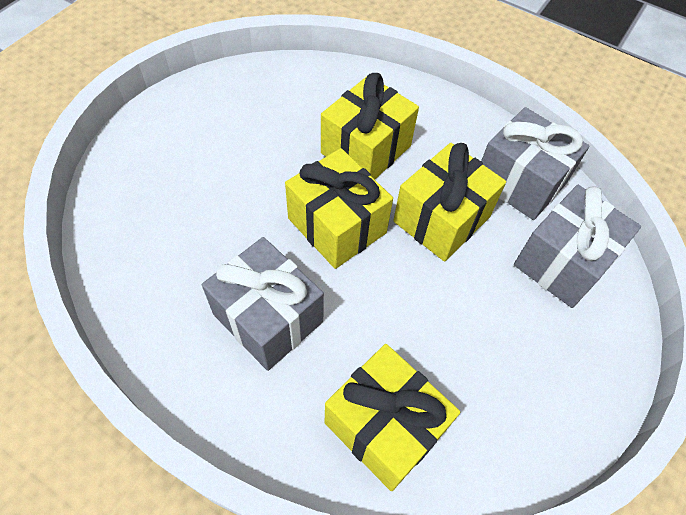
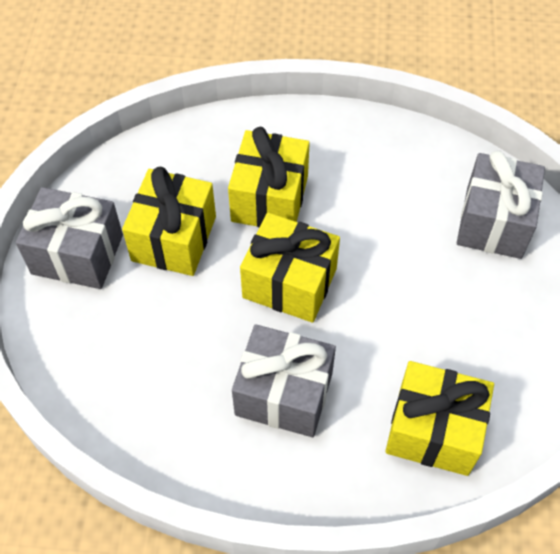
camera: 25 degrees left, 0 degrees up
yellow gift [393,143,506,261] -> yellow gift moved to [122,167,216,276]
grey gift [481,107,589,220] -> grey gift moved to [16,187,123,289]

